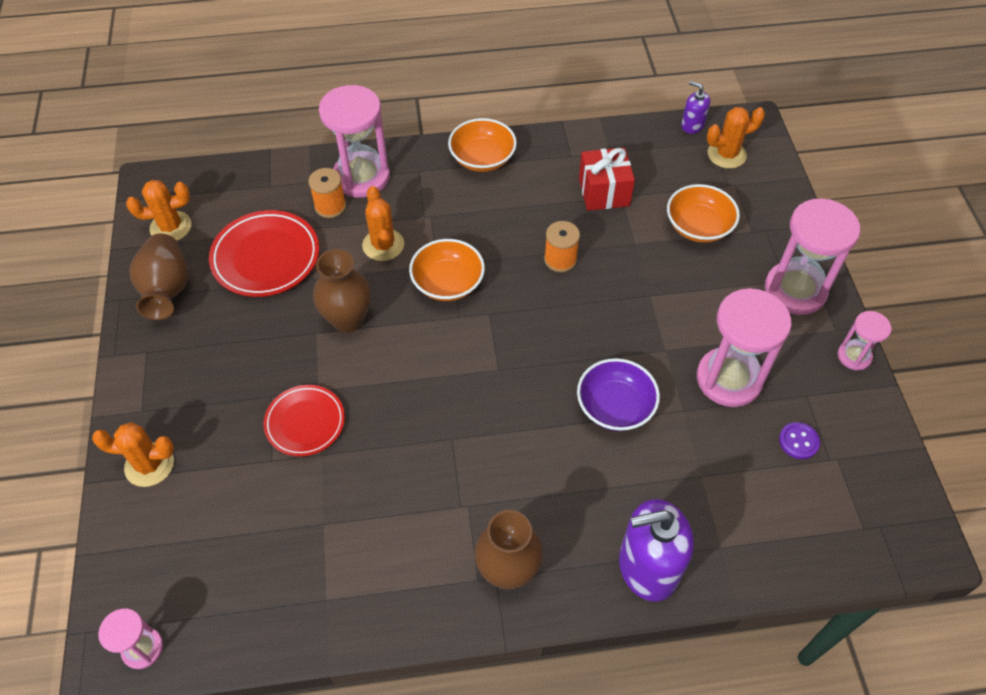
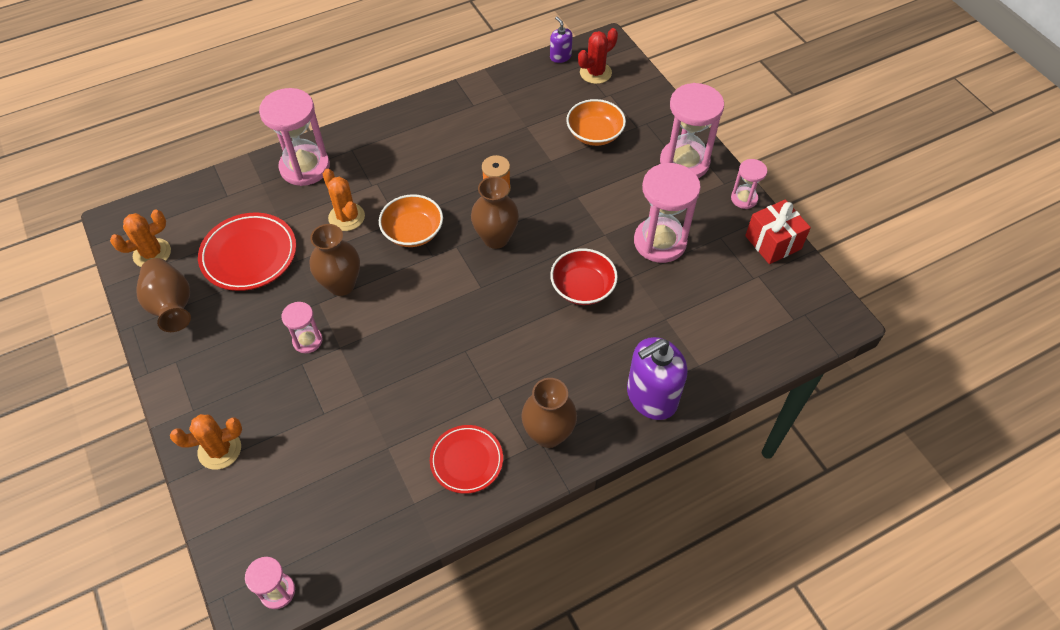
camera: 20 degrees left, 0 degrees up
red plate [264,385,345,456] -> red plate moved to [430,425,503,494]
orange spool [308,168,346,218] -> none
orange bowl [448,118,517,172] -> none
purple bowl [577,358,660,431] -> red bowl [550,249,618,305]
red gift [579,147,635,211] -> red gift moved to [745,199,811,264]
purple soap dispenser [681,81,710,134] -> purple soap dispenser turned 45 degrees clockwise [550,16,573,63]
orange cactus [707,107,765,169] -> red cactus [578,28,618,84]
purple button [779,422,820,459] -> none
none -> pink hourglass [281,302,322,353]
none -> brown vase [471,177,519,249]

